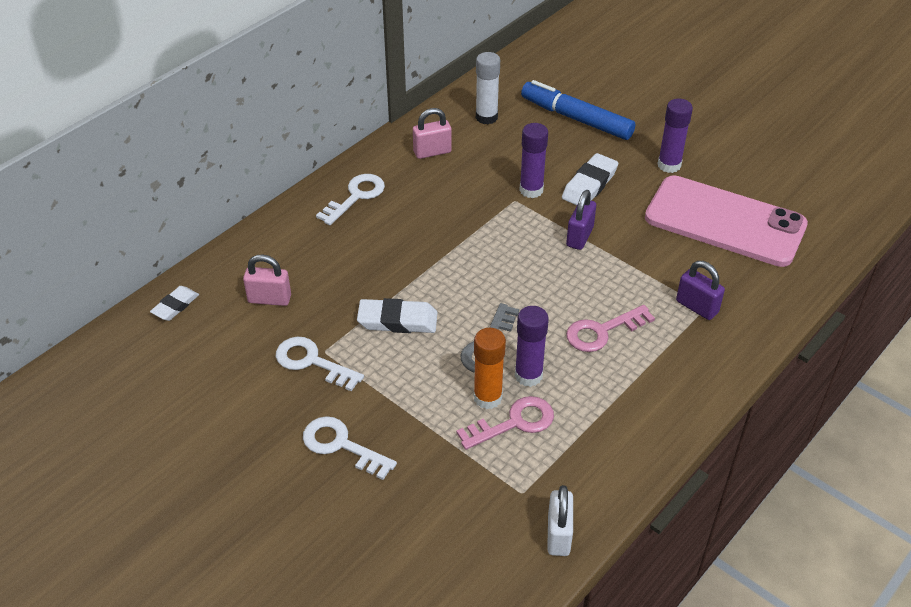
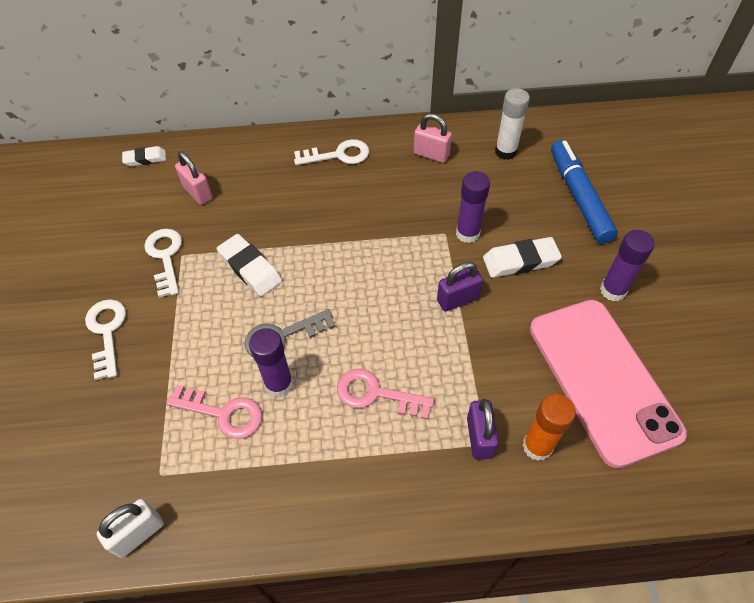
camera: 45 degrees right, 10 degrees up
orange glue stick [474,328,506,409] -> orange glue stick moved to [522,394,576,461]

